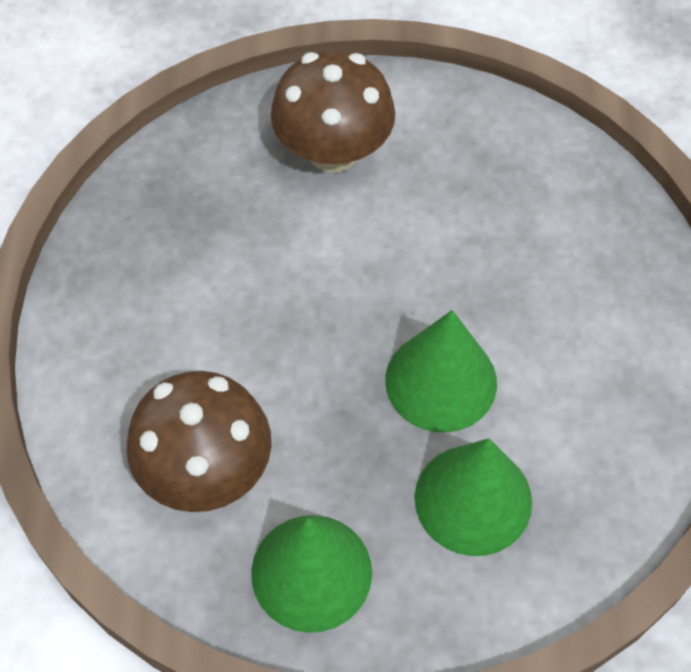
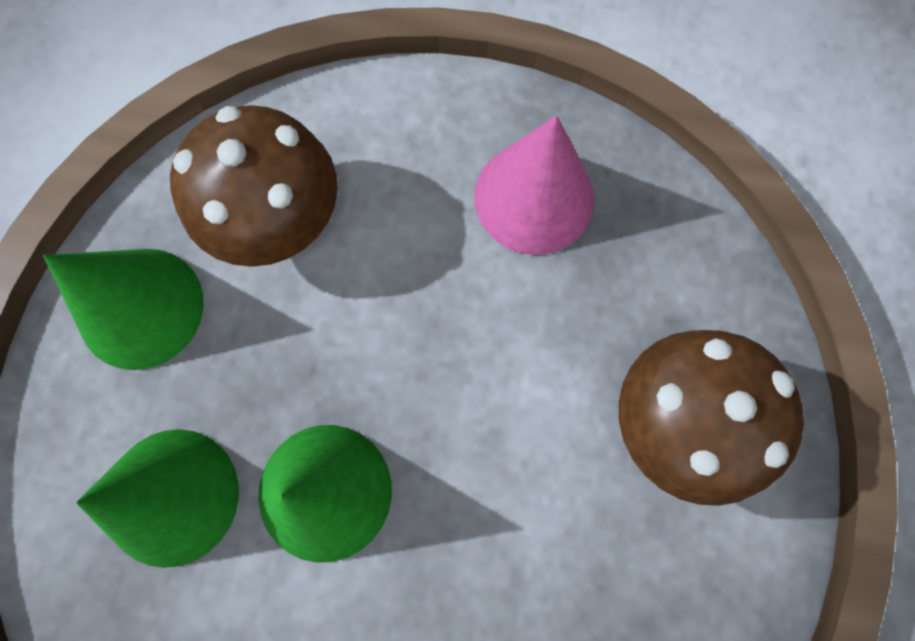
camera: 100 degrees right, 15 degrees up
none -> pink cone [474,115,595,255]

